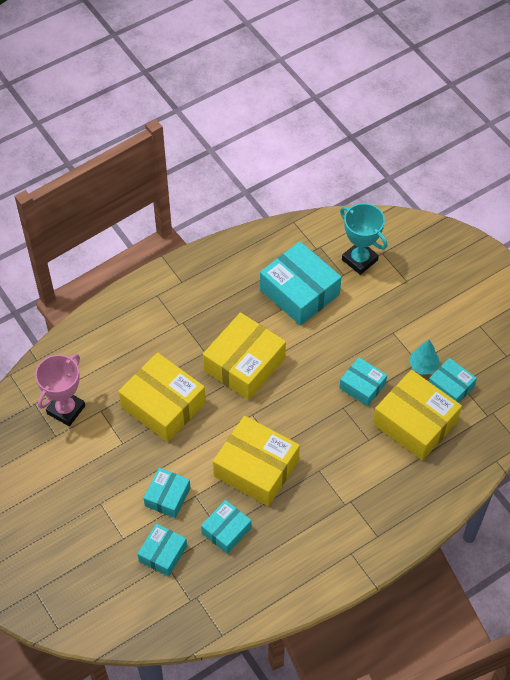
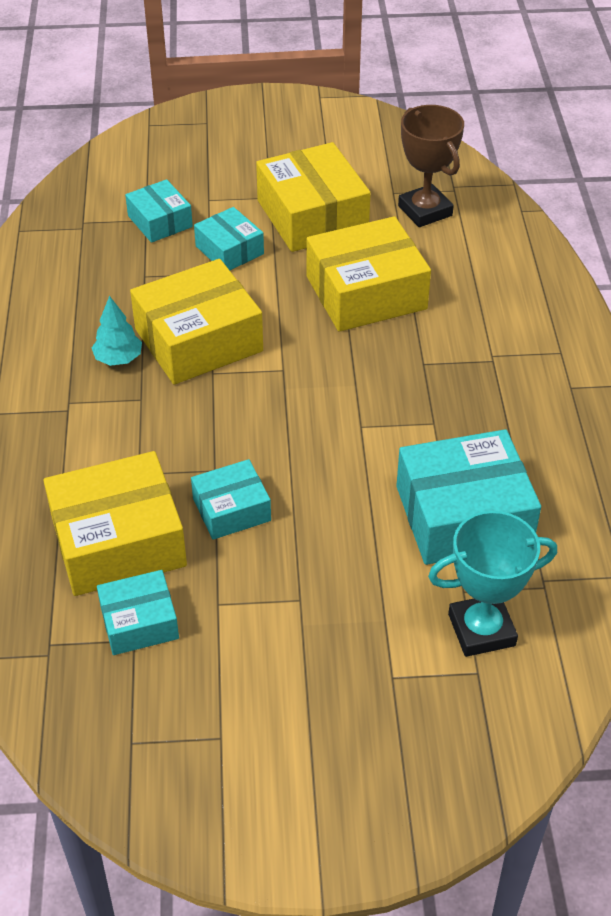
camera: 120 degrees right, 10 degrees down
pink trophy [35,354,85,426] -> brown trophy [398,105,464,227]
turquoise box [201,500,251,554] -> none
yellow box [203,313,286,400] -> yellow box moved to [256,142,371,252]
turquoise tree [409,340,440,375] -> turquoise tree moved to [92,296,142,366]

